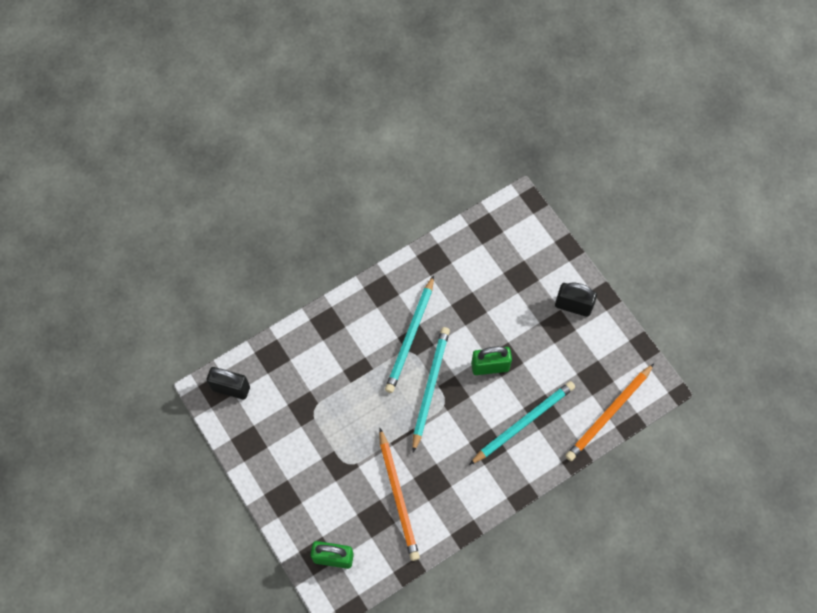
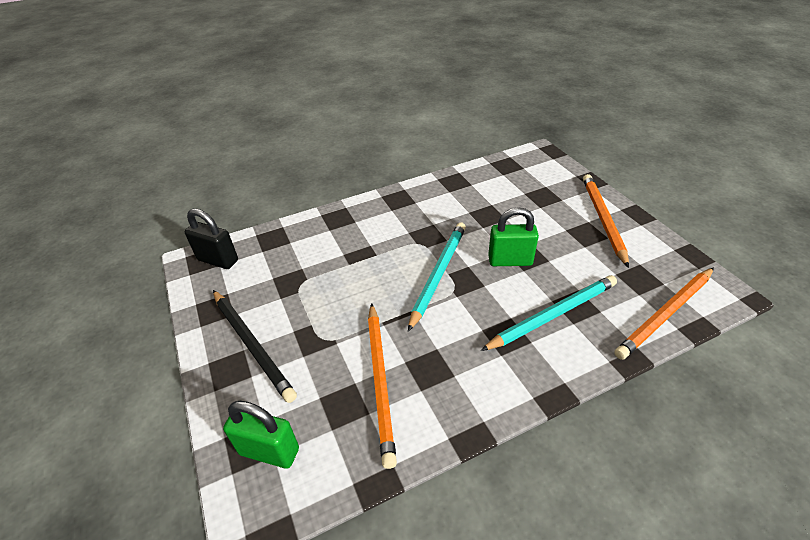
camera: 10 degrees right, 25 degrees down
turquoise pencil [385,275,434,393] -> none
black padlock [555,283,597,317] -> orange pencil [583,174,629,268]
none -> black pencil [213,290,297,403]

